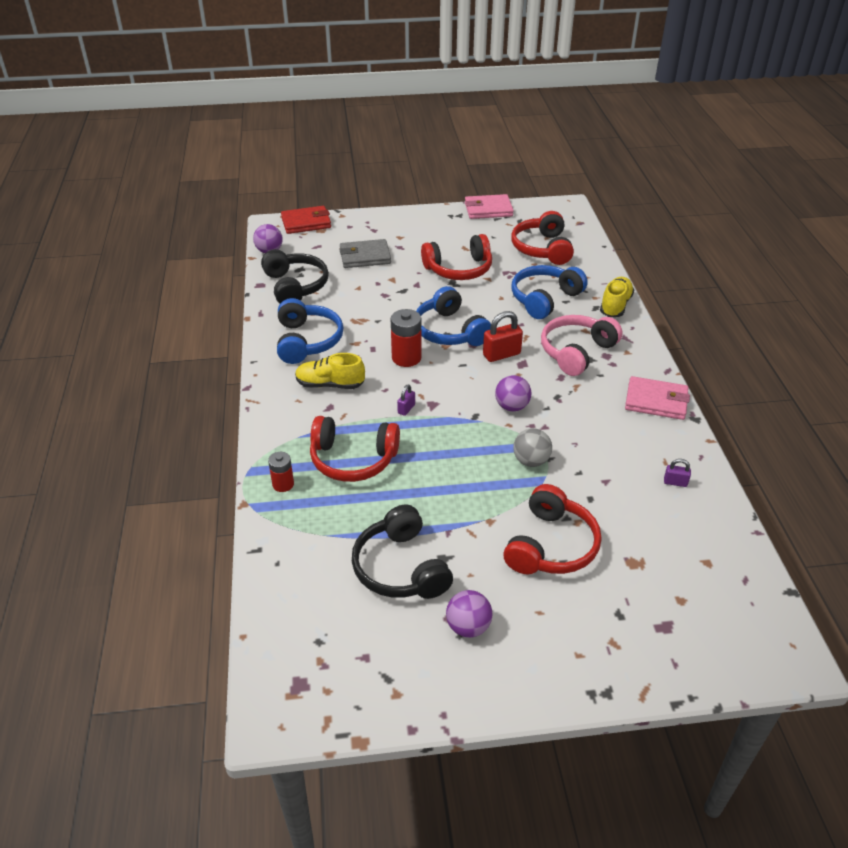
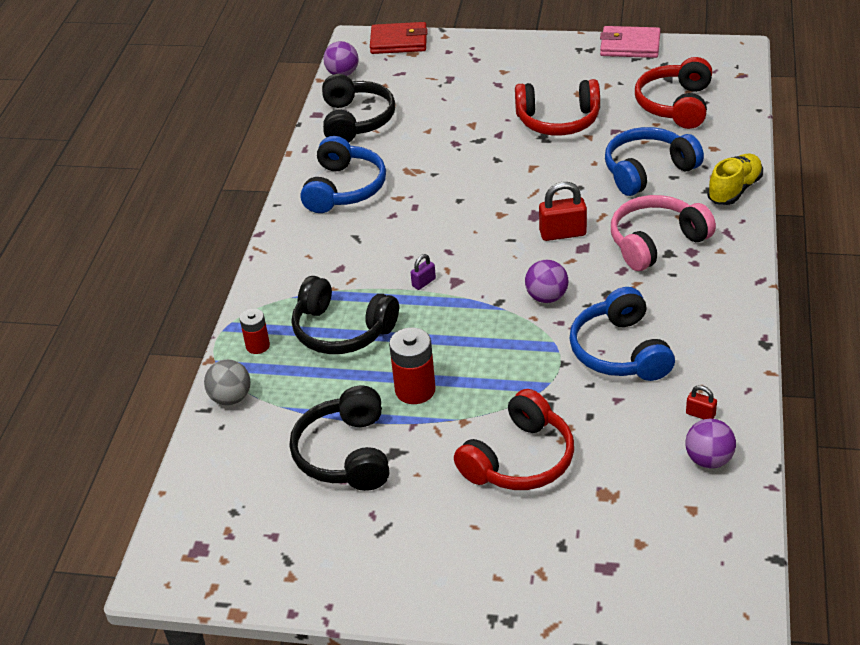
camera: 20 degrees right, 0 degrees up
yellow shoe [295,353,365,389] -> none
red headphones [310,416,400,482] -> black headphones [292,276,399,354]
grey wallet [339,239,391,268] -> none
red battery [391,309,421,367] -> red battery moved to [389,328,436,404]
blue headphones [416,286,491,346] -> blue headphones moved to [569,287,675,381]
purple ball [446,590,493,638] -> purple ball moved to [685,419,736,468]
grey ball [513,428,552,467] -> grey ball moved to [204,359,251,405]
pink wallet [625,376,690,420] -> none
purple padlock [664,459,691,487] -> red padlock [686,385,717,419]

